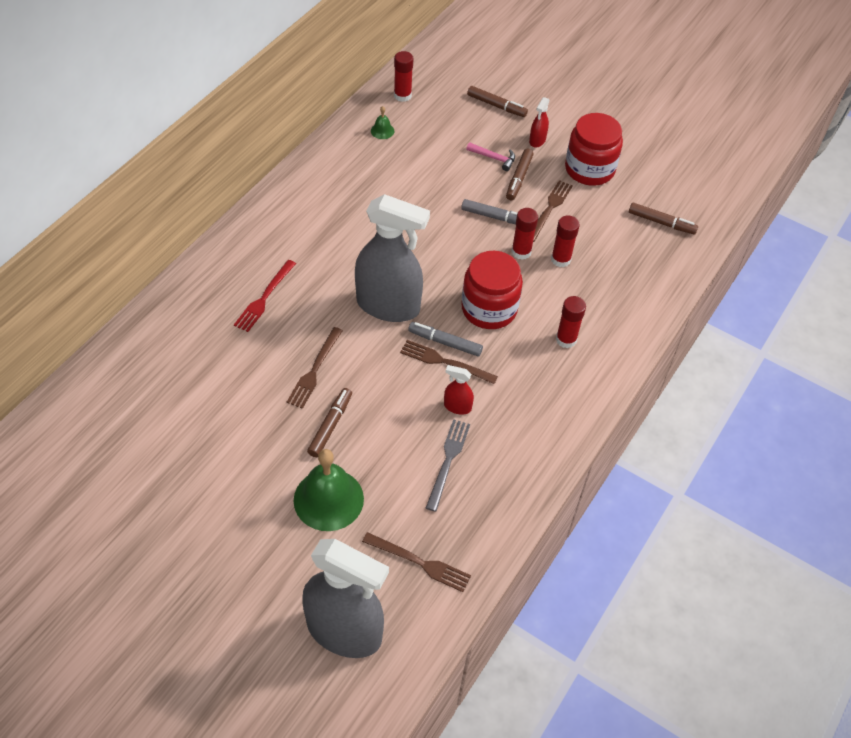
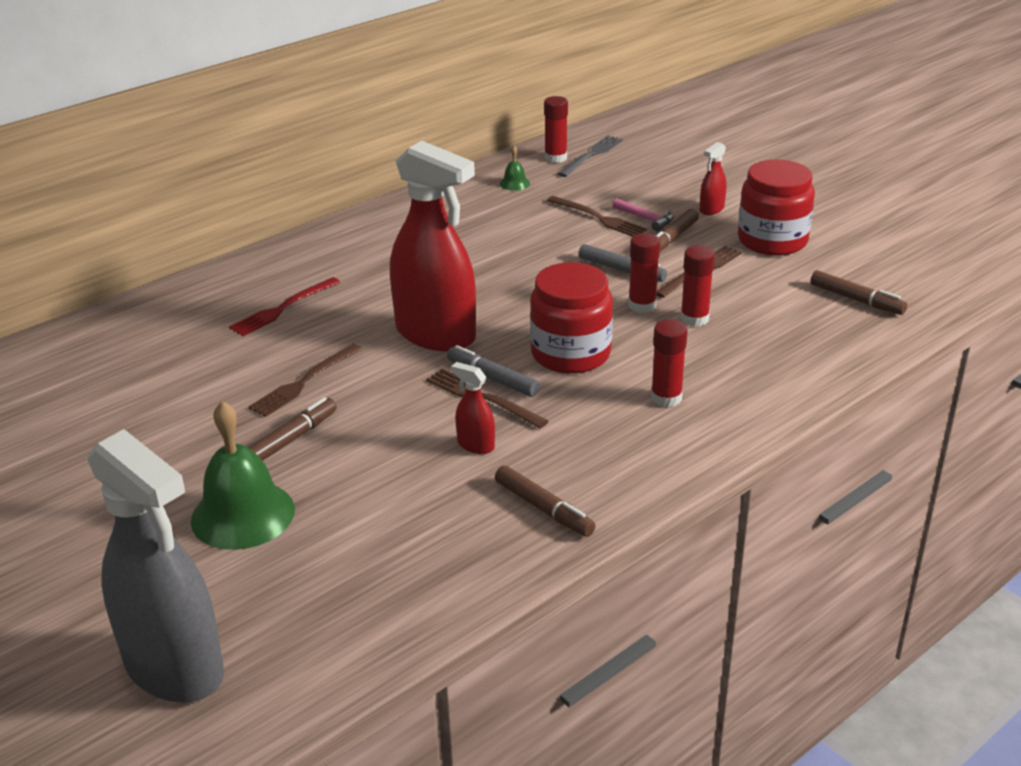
camera: 20 degrees right, 20 degrees down
grey spray bottle [355,194,430,322] -> red spray bottle [390,141,476,351]
brown fork [362,532,471,592] -> brown fork moved to [547,196,647,237]
grey fork [426,419,470,512] -> grey fork moved to [558,135,623,177]
brown marker [467,86,528,117] -> brown marker moved to [495,466,596,537]

